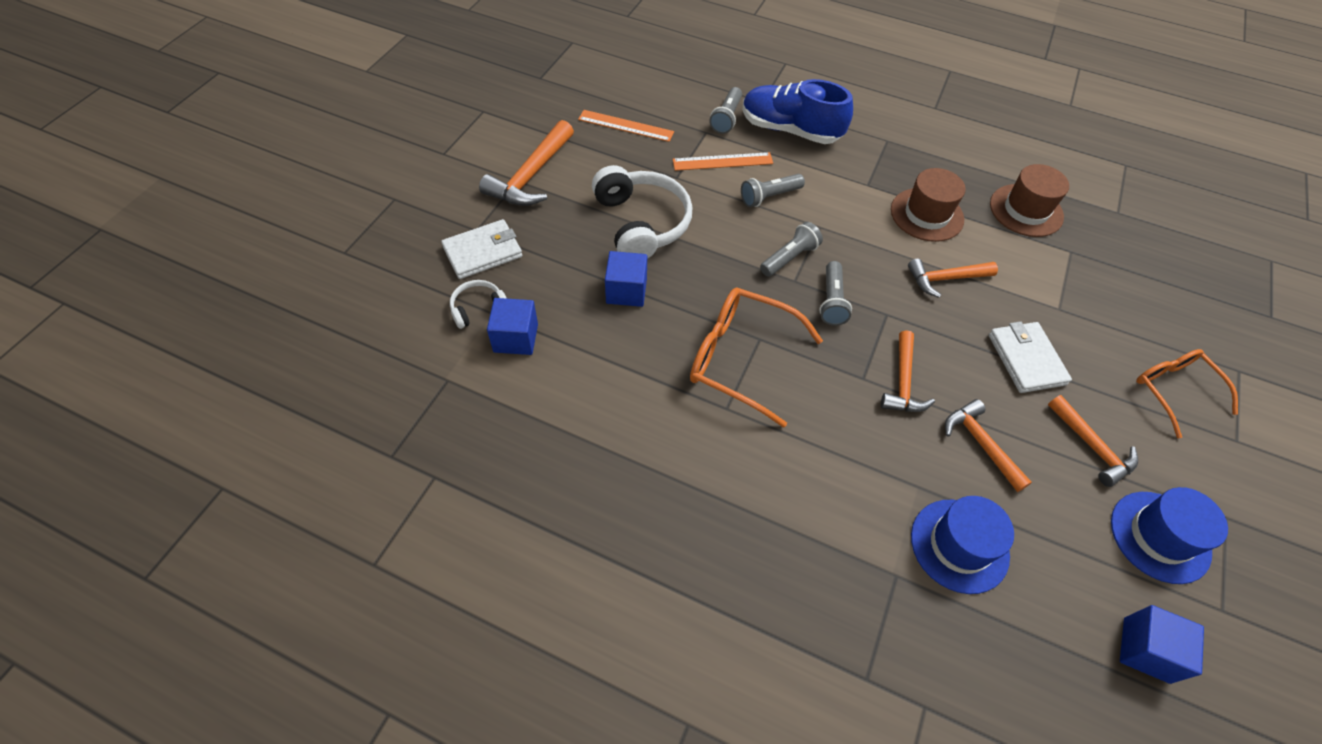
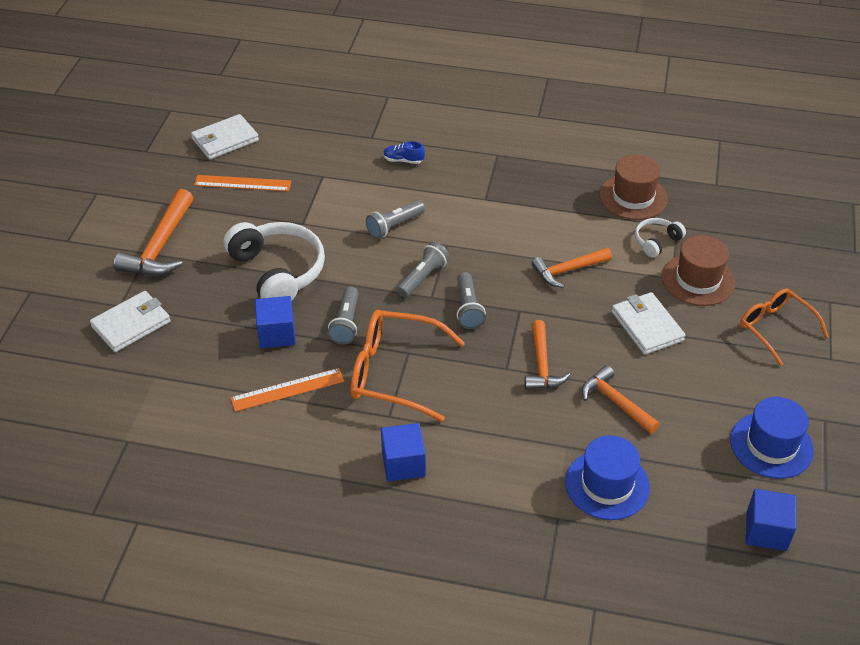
camera: 10 degrees left, 10 degrees down
white headphones [450,280,507,329] -> white headphones moved to [635,218,686,258]
blue cube [487,298,538,355] -> blue cube moved to [381,423,426,481]
orange ruler [673,152,773,171] -> orange ruler moved to [231,368,344,412]
grey flashlight [709,87,742,134] -> grey flashlight moved to [328,287,359,344]
blue shoe [742,79,853,144] -> blue shoe [383,141,425,164], size x0.40
brown hat [891,168,965,242] -> brown hat moved to [662,235,735,306]
orange hammer [1048,395,1138,487] -> none
none -> white wallet [191,114,259,159]

